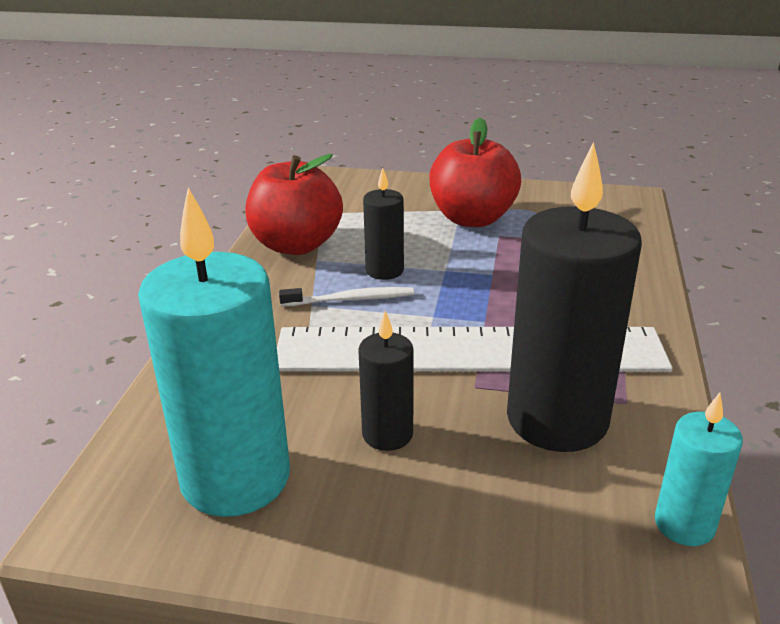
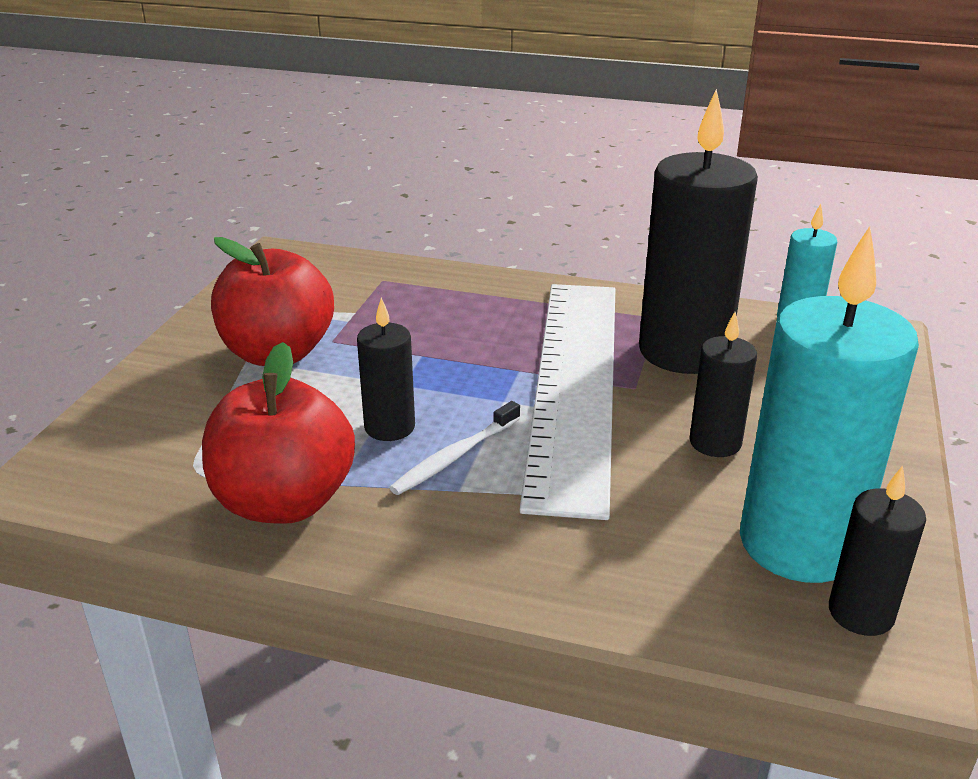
camera: 85 degrees left, 0 degrees up
white toothbrush [279,287,414,307] -> white toothbrush turned 135 degrees counterclockwise [389,401,520,495]
none -> black candle [829,466,926,636]

